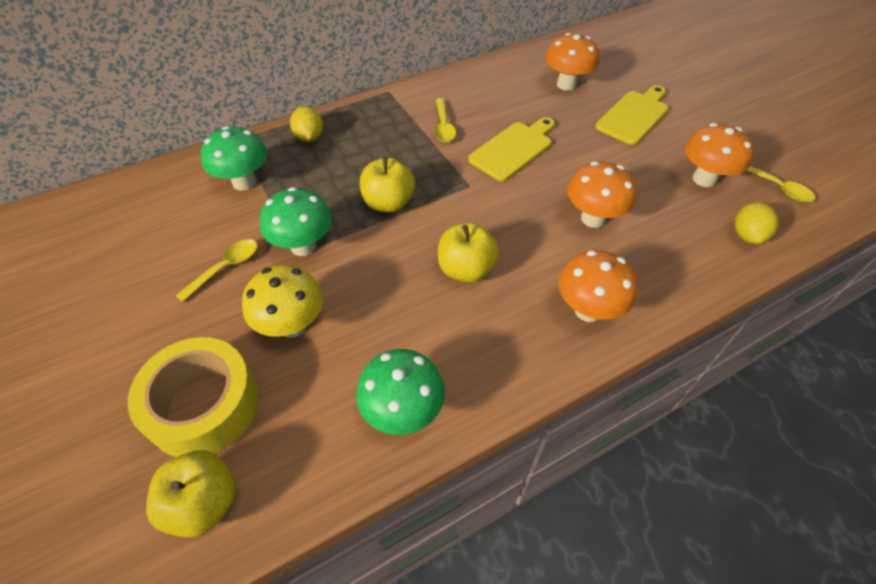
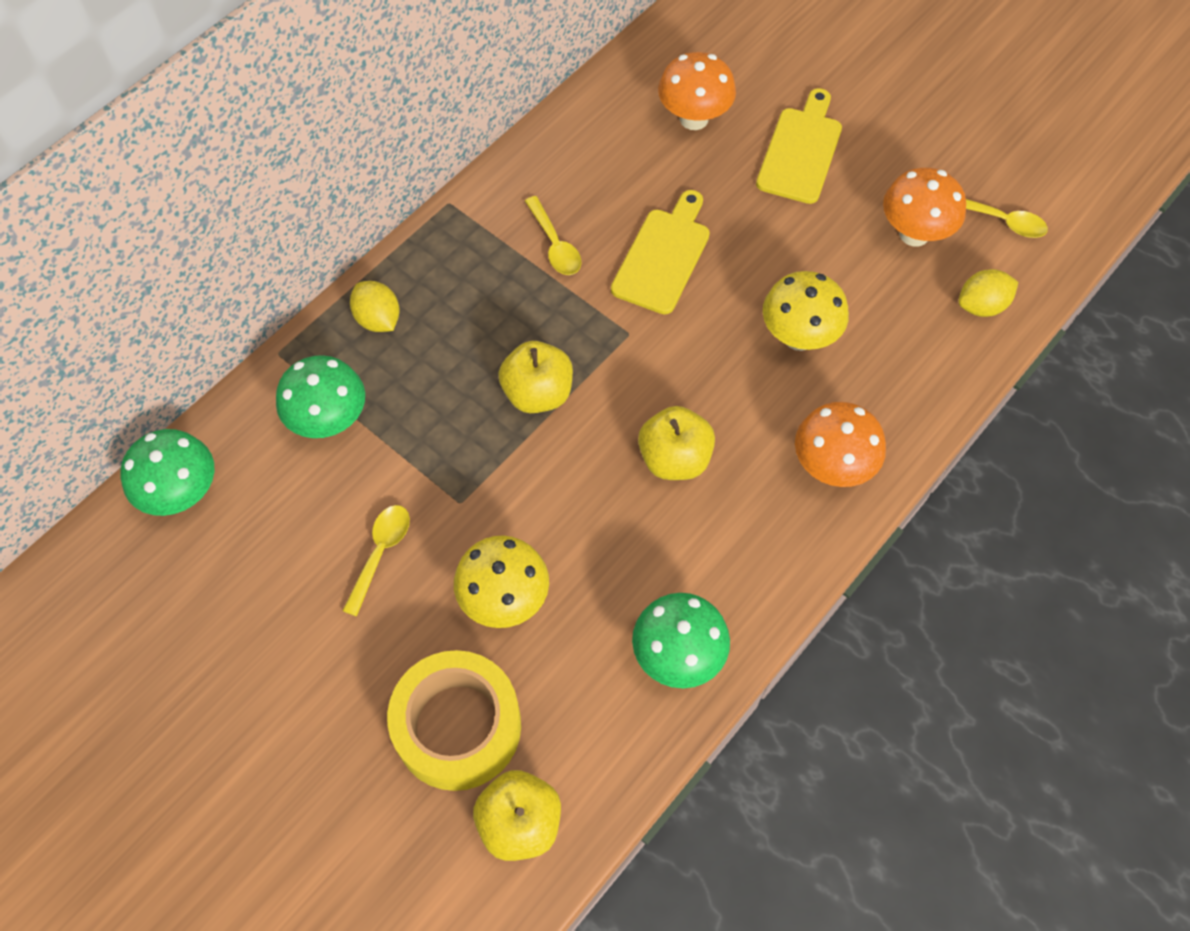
camera: 20 degrees left, 10 degrees up
green mushroom [260,187,332,256] -> green mushroom moved to [121,429,215,516]
orange mushroom [567,161,637,228] -> yellow mushroom [763,271,849,351]
yellow lemon [735,202,779,244] -> yellow lemon turned 75 degrees clockwise [958,269,1018,317]

